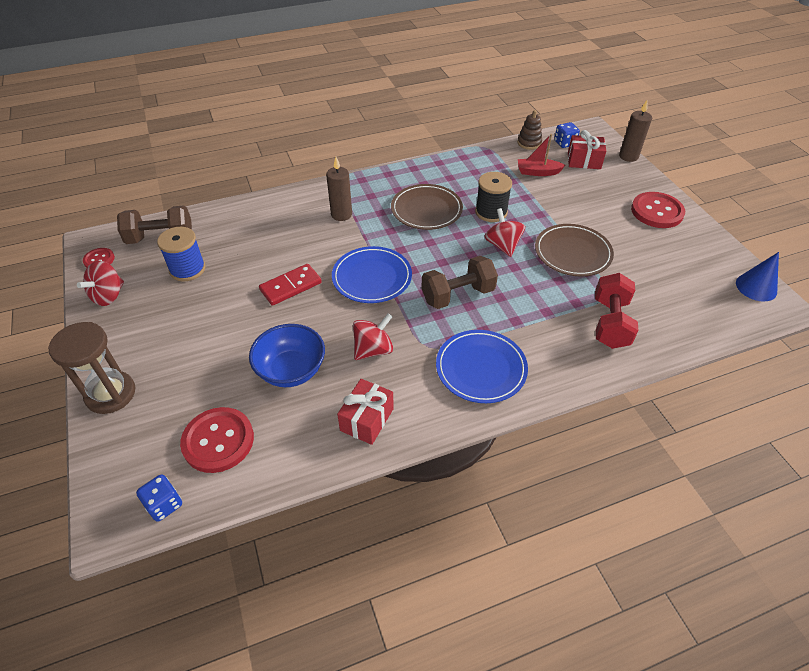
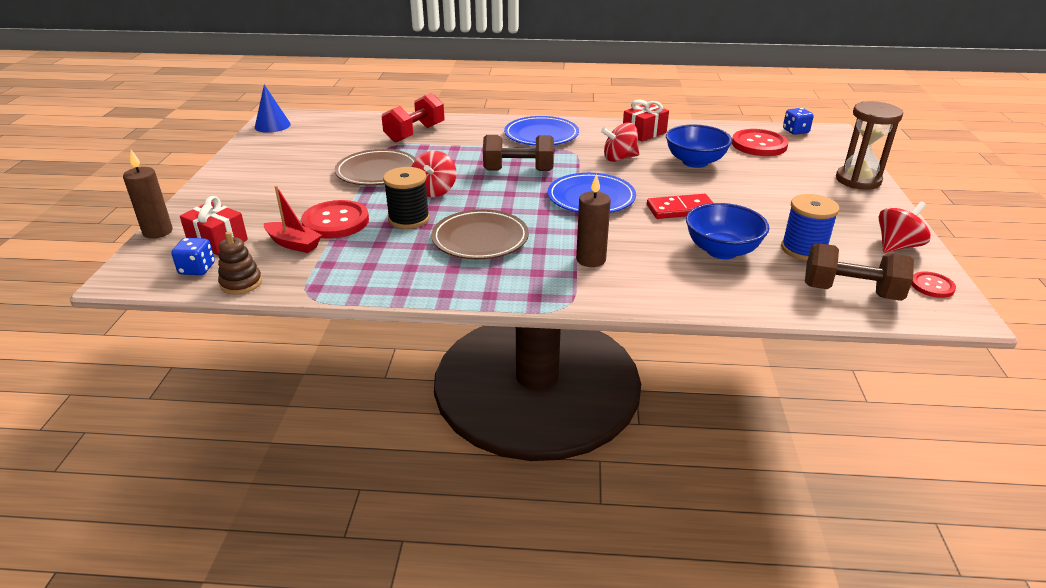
camera: 155 degrees left, 15 degrees down
red button [631,192,685,228] -> red button moved to [301,200,369,239]
none -> blue bowl [686,203,769,259]

